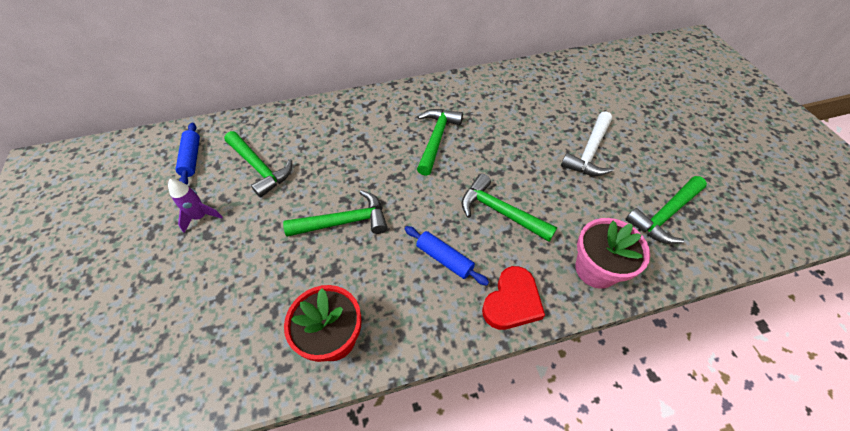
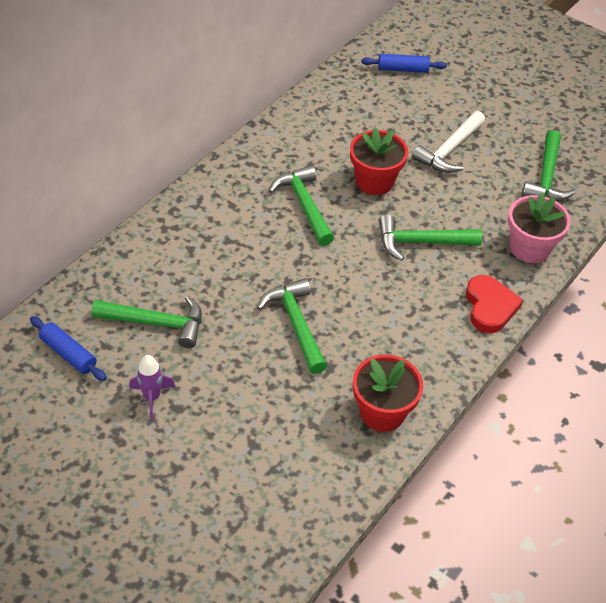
camera: 40 degrees left, 5 degrees down
green hammer [283,190,387,237] -> green hammer turned 60 degrees counterclockwise [257,278,327,374]
blue rolling pin [405,226,489,286] -> blue rolling pin moved to [361,54,447,73]
white hammer [561,111,613,176] -> white hammer turned 45 degrees clockwise [412,111,485,173]
none -> red flower pot [350,127,408,195]

